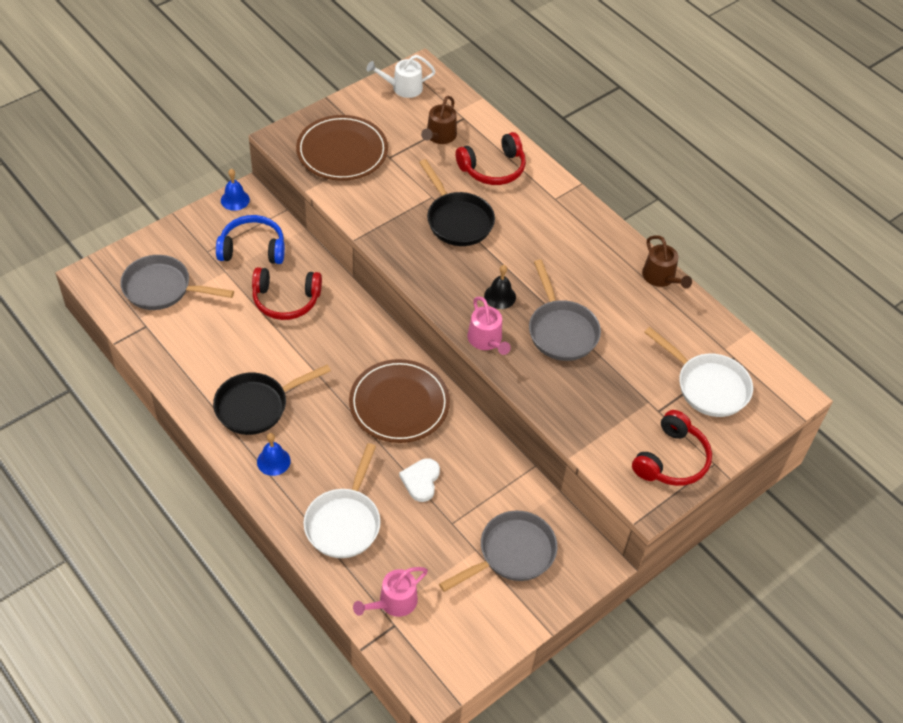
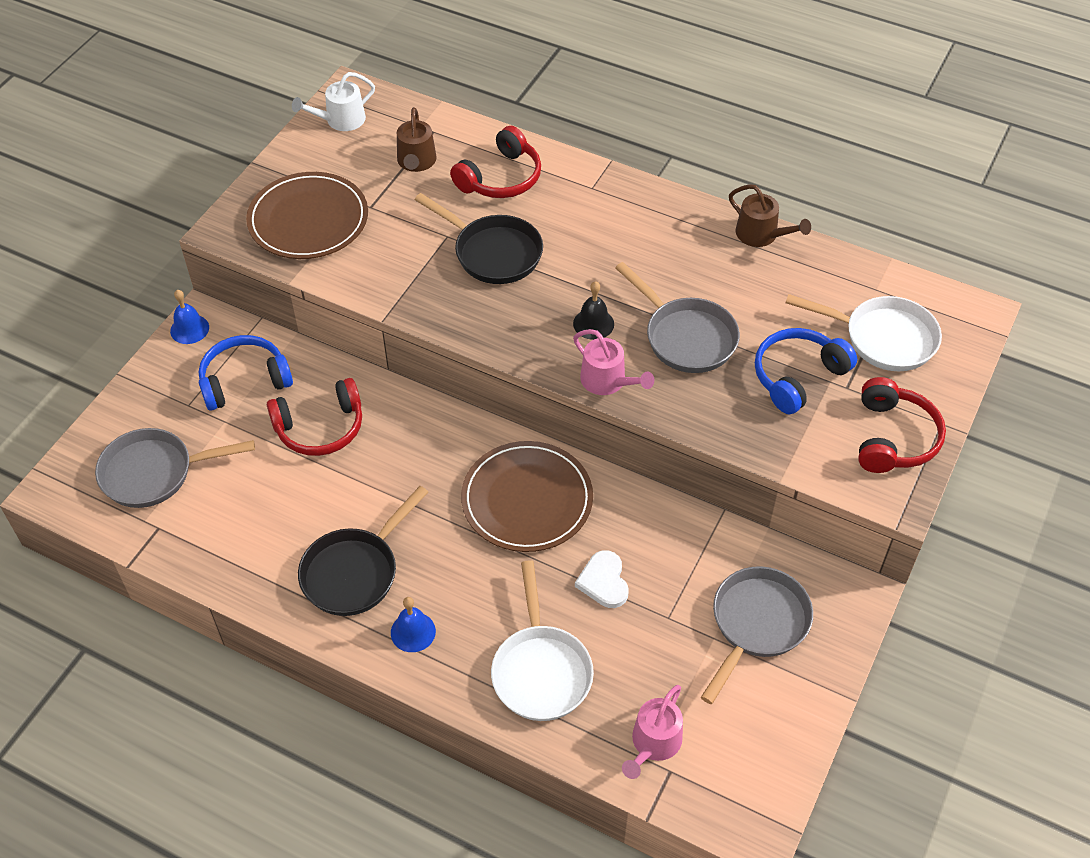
camera: 20 degrees left, 0 degrees up
none -> blue headphones [755,328,857,414]

